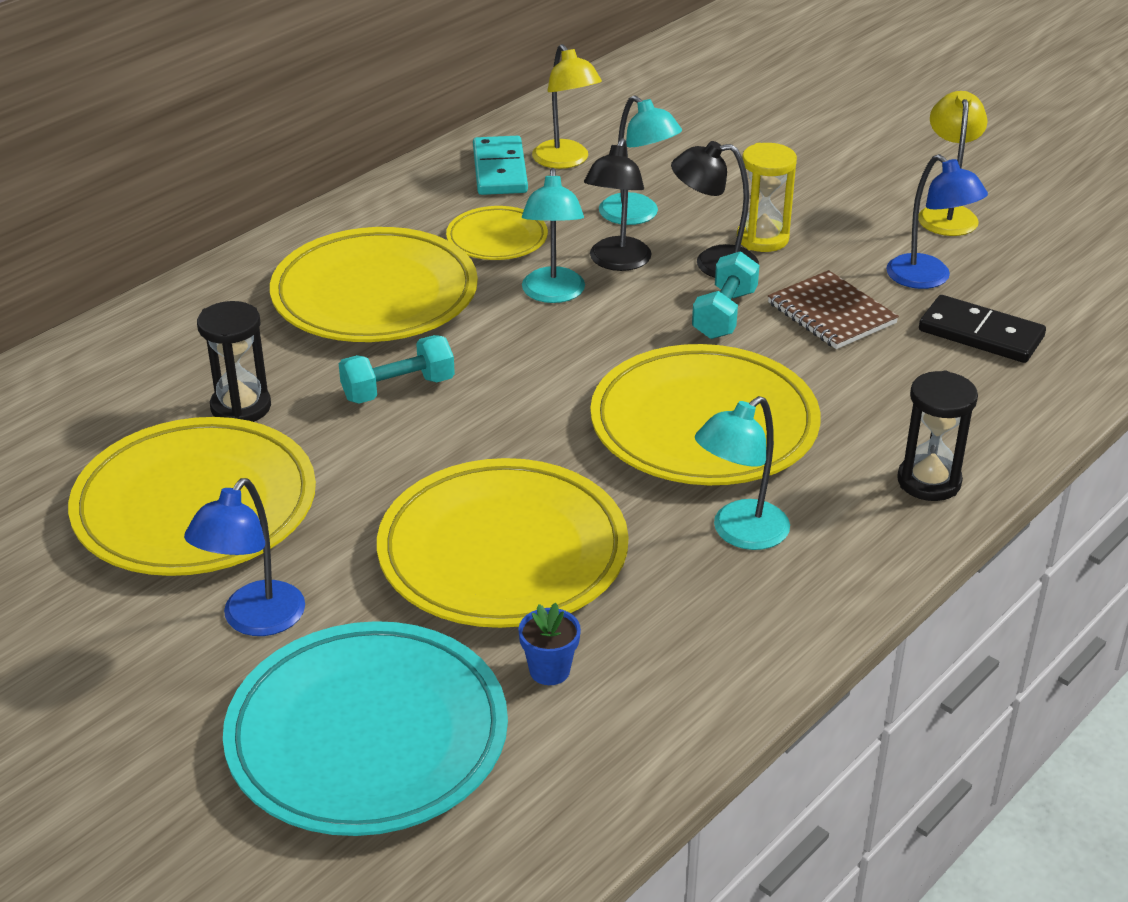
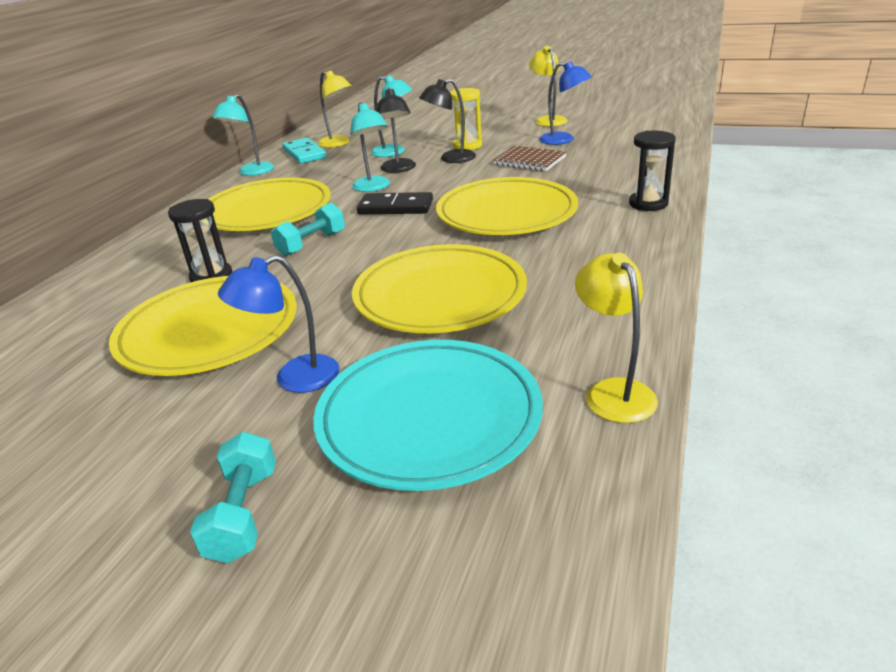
camera: 20 degrees left, 5 degrees down
blue lamp [184,478,305,636] -> blue lamp turned 60 degrees clockwise [218,255,339,393]
yellow plate [446,206,548,260] -> none
blue flower pot [518,603,581,685] -> none
turquoise dumbbell [692,251,759,339] -> turquoise dumbbell moved to [190,432,276,563]
turquoise lamp [695,396,790,550] -> turquoise lamp moved to [212,94,274,176]
black domino [919,295,1046,363] -> black domino moved to [357,192,433,214]
none -> yellow lamp [575,253,658,423]

